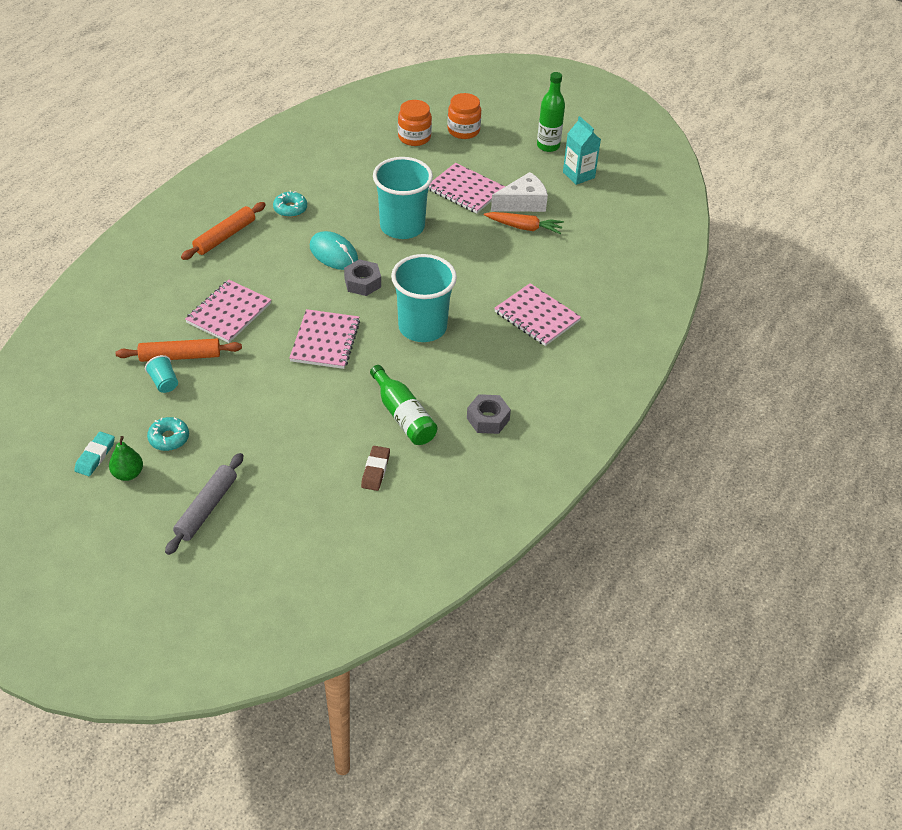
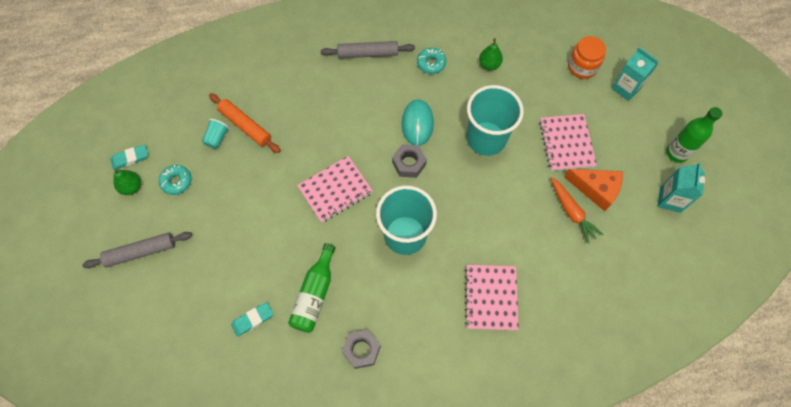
camera: 50 degrees right, 20 degrees up
orange rolling pin [181,202,266,260] -> grey rolling pin [321,41,415,58]
pink notebook [185,280,272,343] -> none
brown eraser [361,446,390,491] -> turquoise eraser [231,302,273,337]
orange jar [447,93,481,139] -> turquoise carton [611,47,658,101]
white cheese [491,172,548,212] -> orange cheese [564,169,623,211]
none -> green pear [479,38,503,70]

